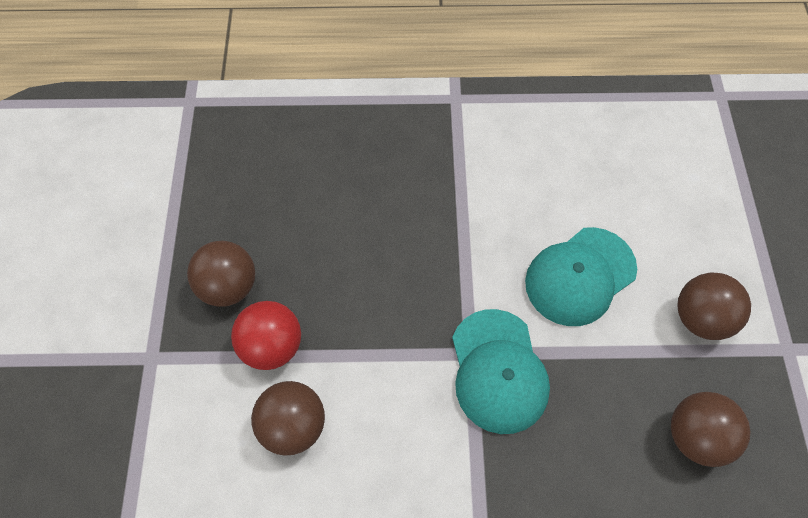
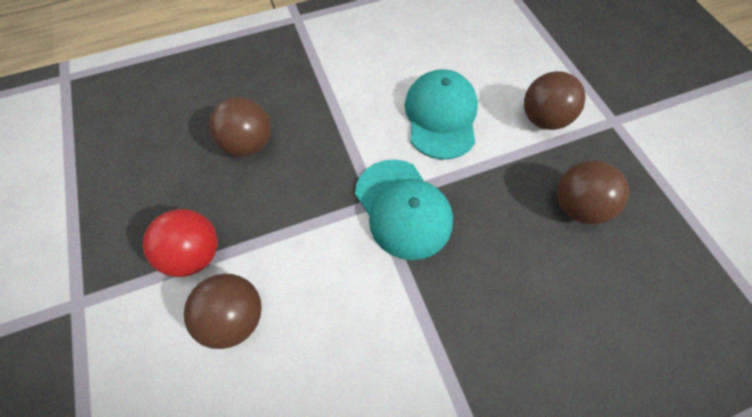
camera: 20 degrees left, 0 degrees up
brown ball [187,241,255,307] -> brown ball moved to [209,97,271,157]
turquoise cap [525,227,637,326] -> turquoise cap turned 150 degrees clockwise [404,69,478,160]

